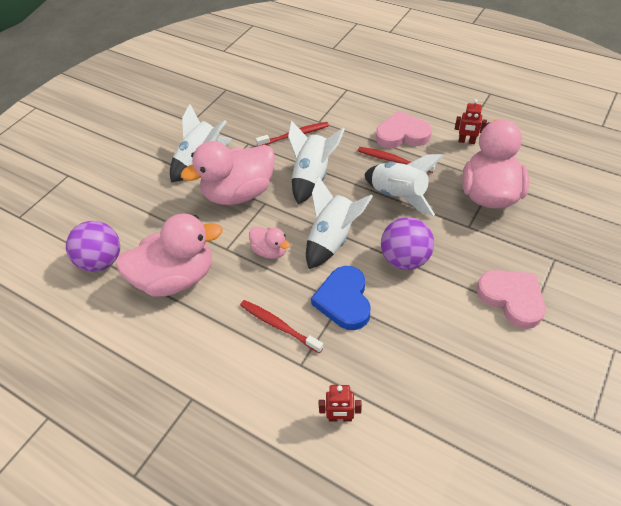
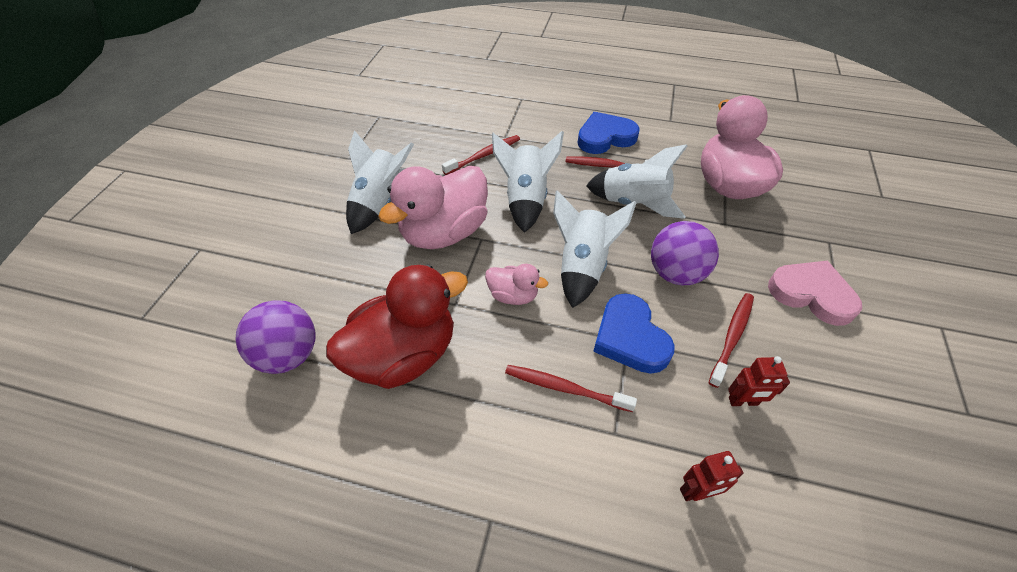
camera: 20 degrees left, 0 degrees up
pink duck [116,214,223,296] -> red duck [326,264,468,389]
pink heart [376,111,432,148] -> blue heart [578,112,640,154]
red robot [455,99,487,144] -> red robot moved to [728,356,790,406]
none -> red toothbrush [709,293,754,388]

